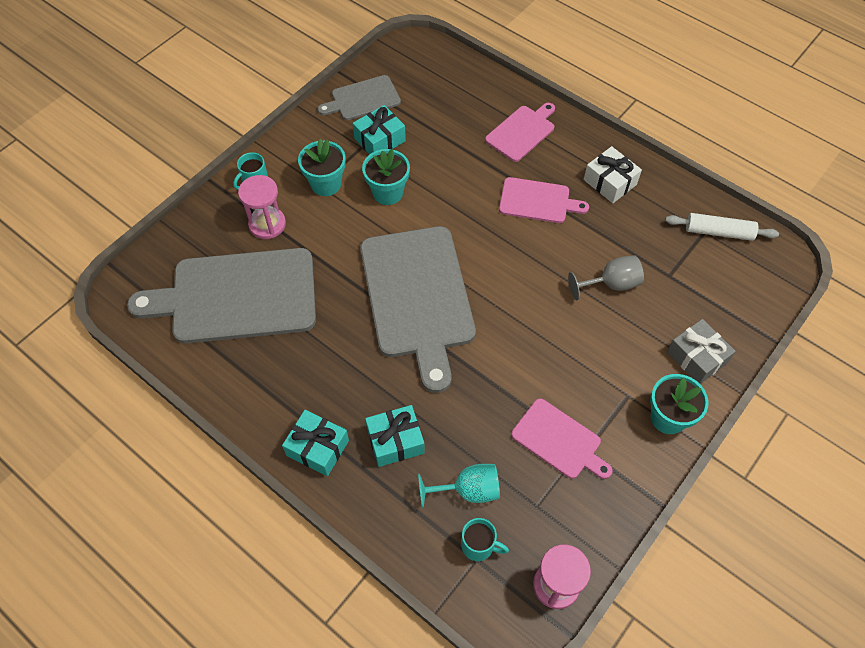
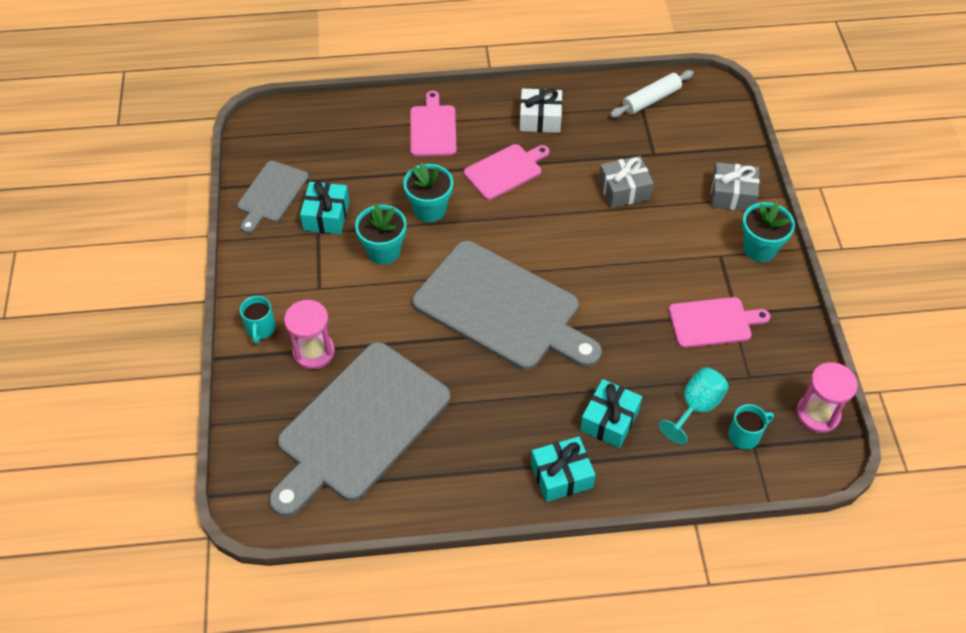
camera: 45 degrees left, 5 degrees down
turquoise flower pot [298,139,346,196] -> turquoise flower pot moved to [403,163,453,222]
grey goblet [568,255,644,300] -> grey gift [598,156,654,208]

